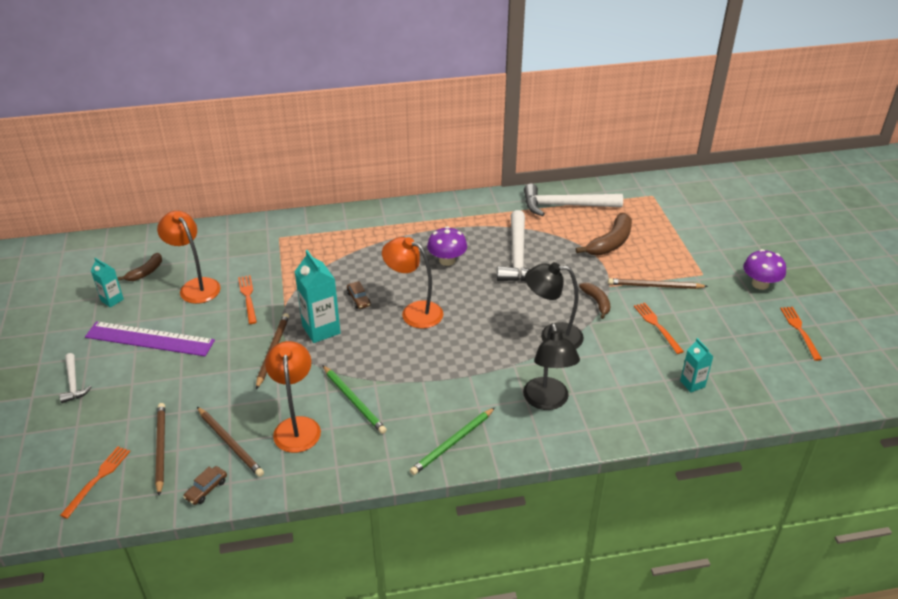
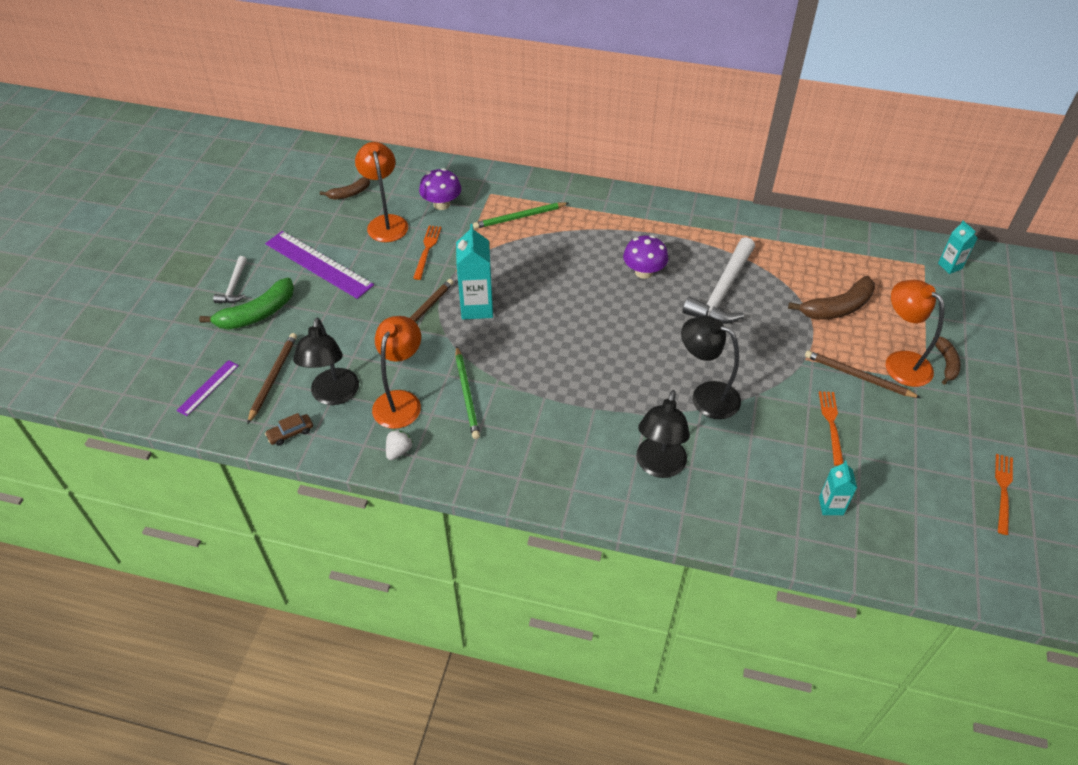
camera: 25 degrees right, 10 degrees up
orange fork [60,446,130,519] -> purple ruler [176,360,239,416]
turquoise carton [91,258,124,308] -> turquoise carton moved to [938,221,977,274]
brown pencil [197,407,264,477] -> black lamp [293,318,359,405]
brown car [347,281,371,309] -> none
orange lamp [382,237,443,329] -> orange lamp moved to [886,280,945,387]
green pencil [410,408,495,475] -> green pencil moved to [473,202,568,229]
white hammer [524,184,623,216] -> none
brown banana [579,283,610,319] -> brown banana moved to [933,336,961,385]
purple mushroom [743,249,786,290] -> purple mushroom moved to [419,168,461,210]
none -> green banana [199,278,294,330]
none -> white strawberry [386,430,413,460]

